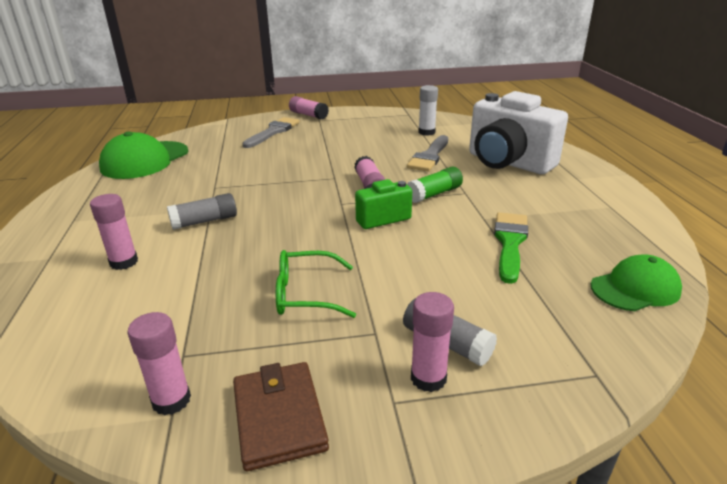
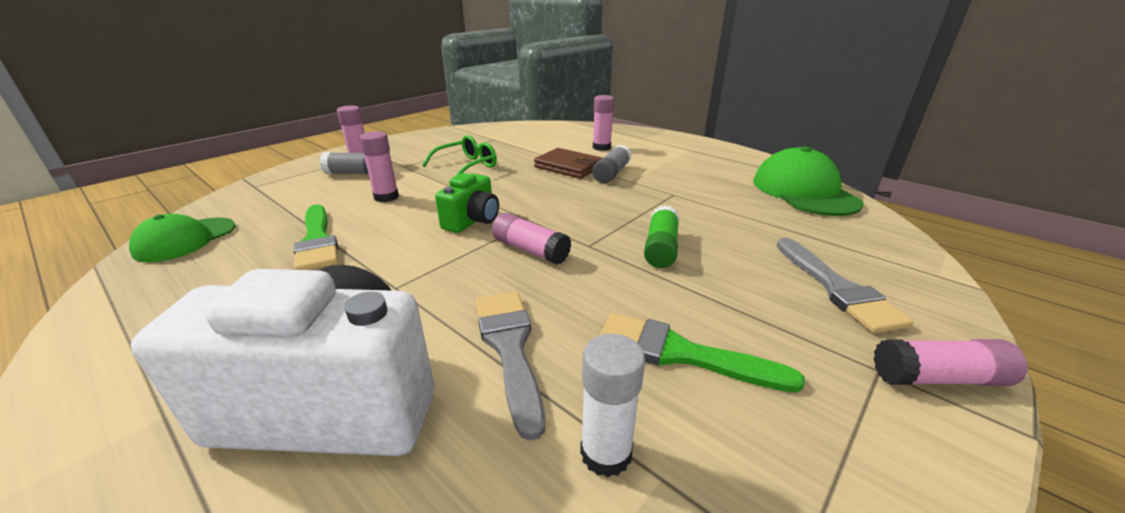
camera: 140 degrees right, 0 degrees up
pink glue stick [128,312,191,416] -> pink glue stick moved to [359,131,399,202]
brown wallet [233,362,329,471] -> brown wallet moved to [534,148,602,179]
green glue stick [407,167,463,203] -> green glue stick moved to [644,205,679,268]
none -> green brush [599,313,805,393]

